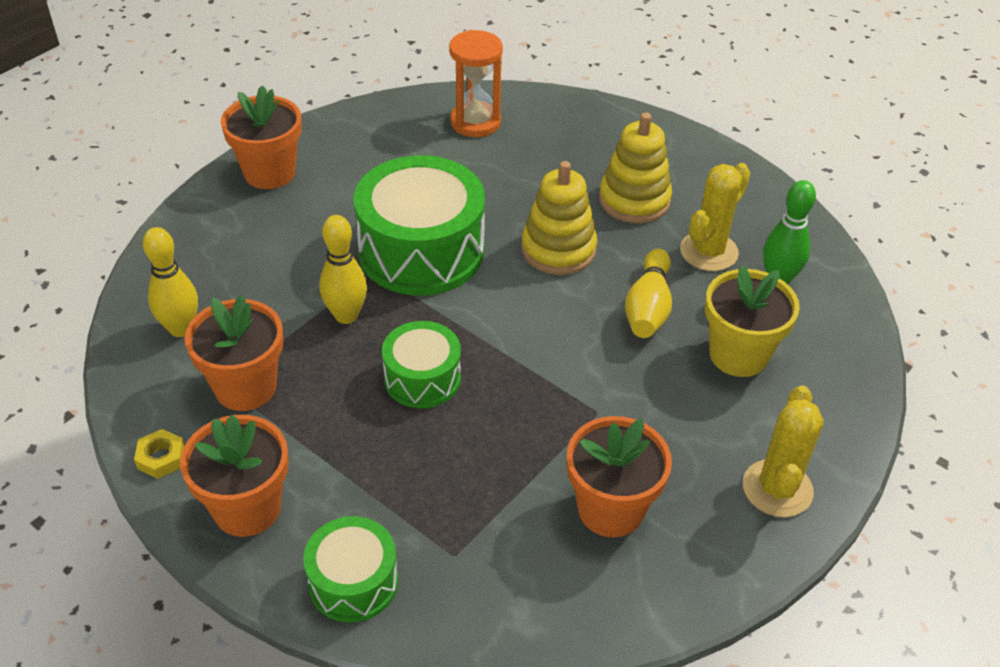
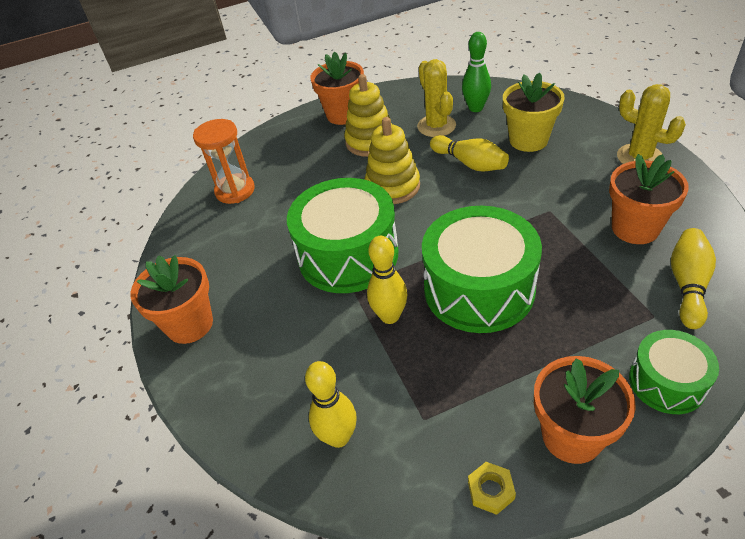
camera: 55 degrees left, 0 degrees up
orange flower pot [185,295,283,411] -> orange flower pot moved to [310,52,364,125]
green drum [382,321,461,408] -> green drum [422,206,542,333], size x1.82
none -> yellow bowling pin [671,228,716,329]

